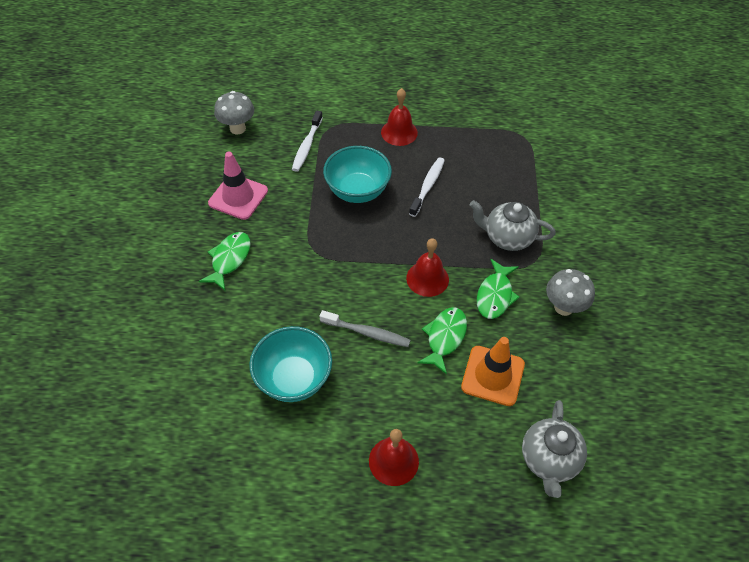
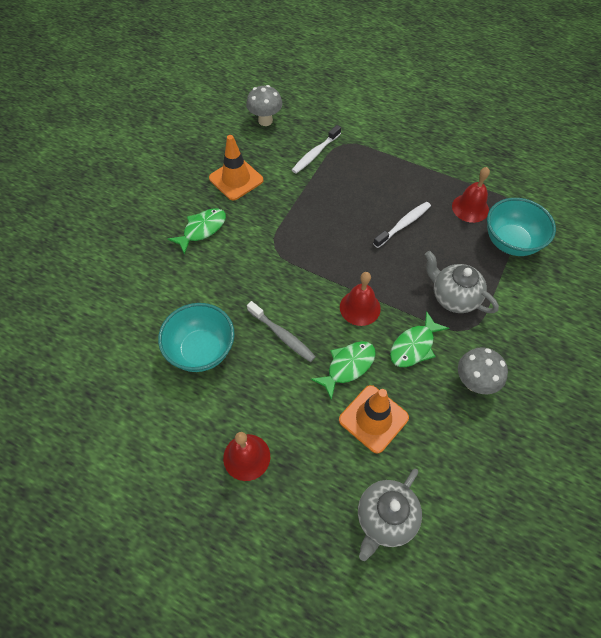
camera: 25 degrees right, 5 degrees up
pink traffic cone [208,152,268,220] -> orange traffic cone [209,135,263,200]
turquoise bowl [323,146,392,203] -> turquoise bowl moved to [487,198,556,256]
red bell [381,88,418,146] -> red bell moved to [452,167,490,223]

